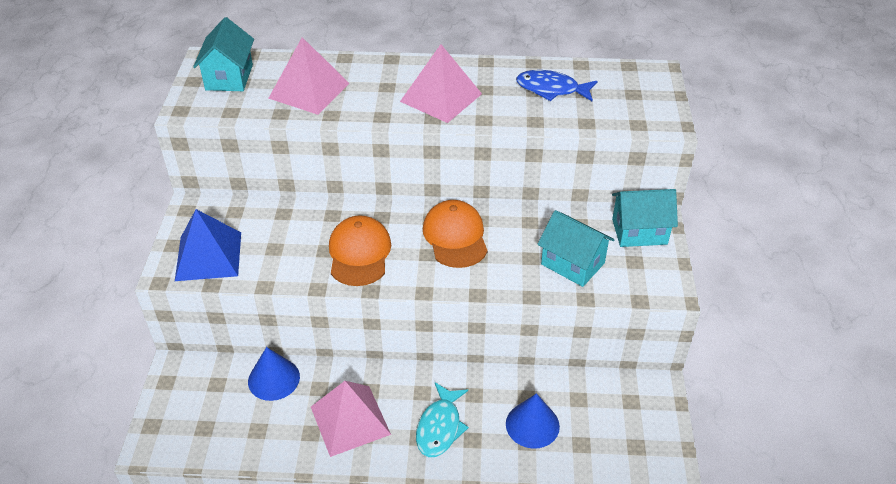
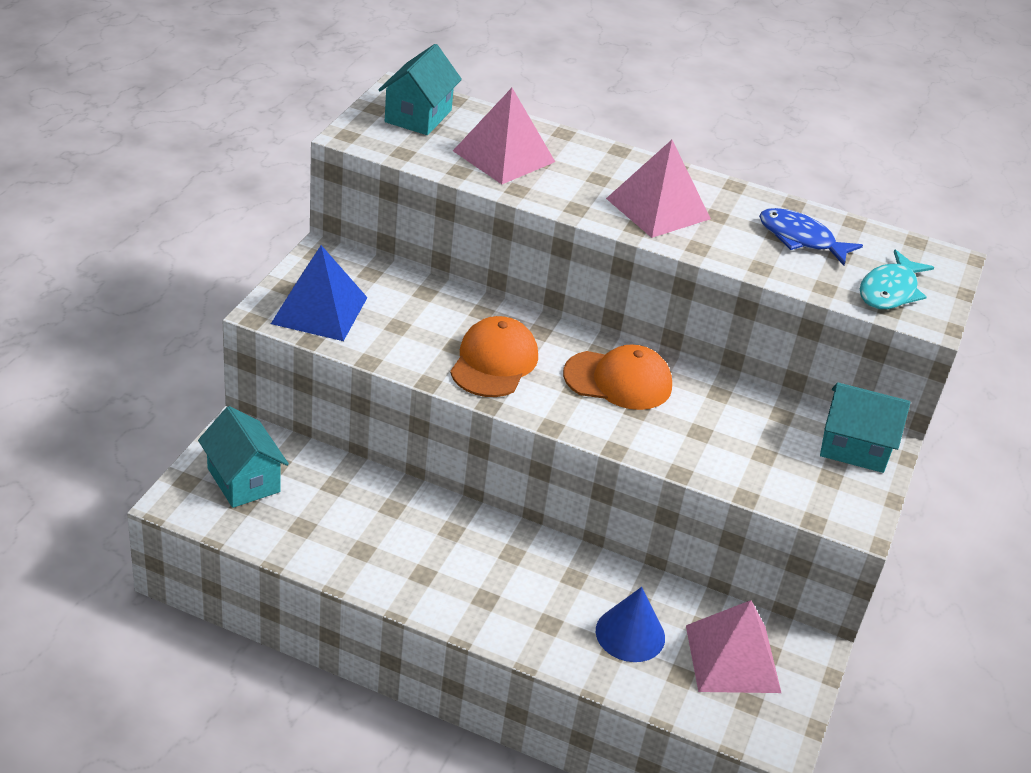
camera: 15 degrees right, 5 degrees down
blue cone [248,347,300,401] -> none
pink pyramid [311,381,391,457] -> pink pyramid moved to [686,600,781,693]
turquoise fish [416,382,469,457] -> turquoise fish moved to [860,250,934,309]
orange cap [423,200,488,268] -> orange cap turned 90 degrees clockwise [563,344,672,410]
turquoise house [537,210,614,287] -> turquoise house moved to [198,406,289,508]

